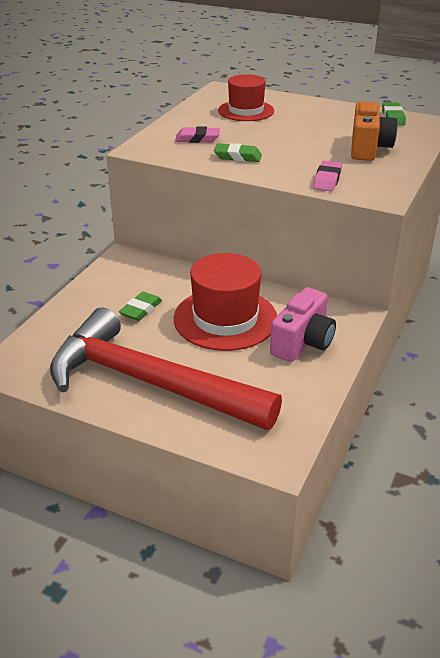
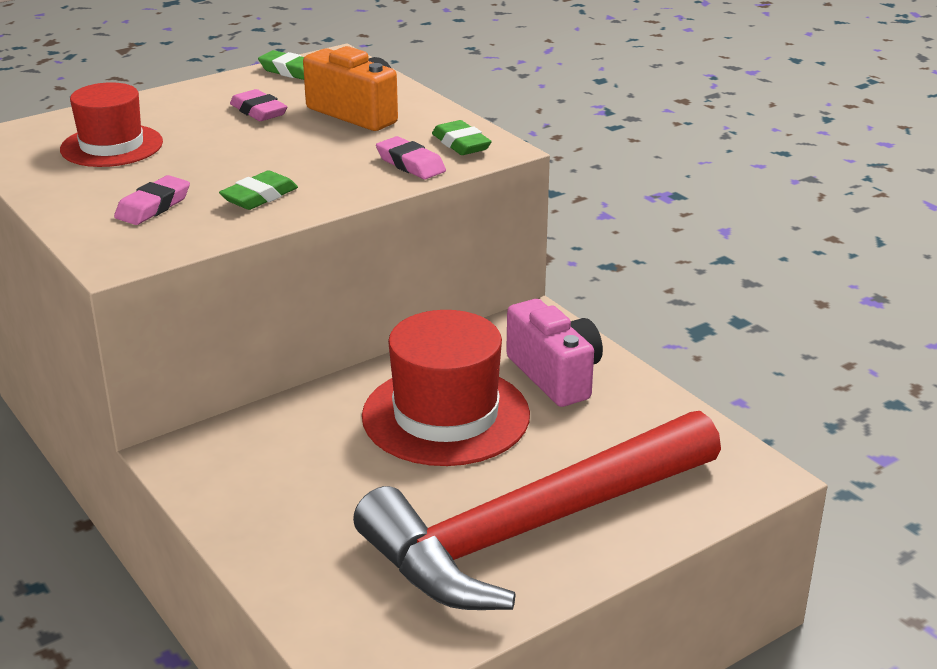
camera: 60 degrees left, 5 degrees down
green eraser [119,292,162,321] -> green eraser moved to [432,120,492,155]
none -> pink eraser [230,89,287,121]

